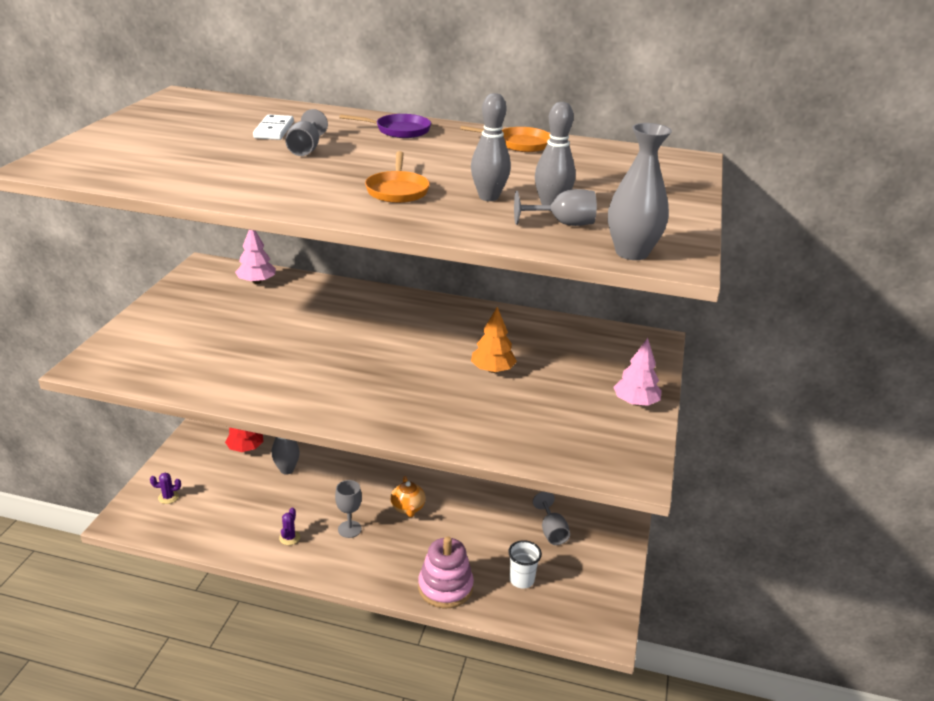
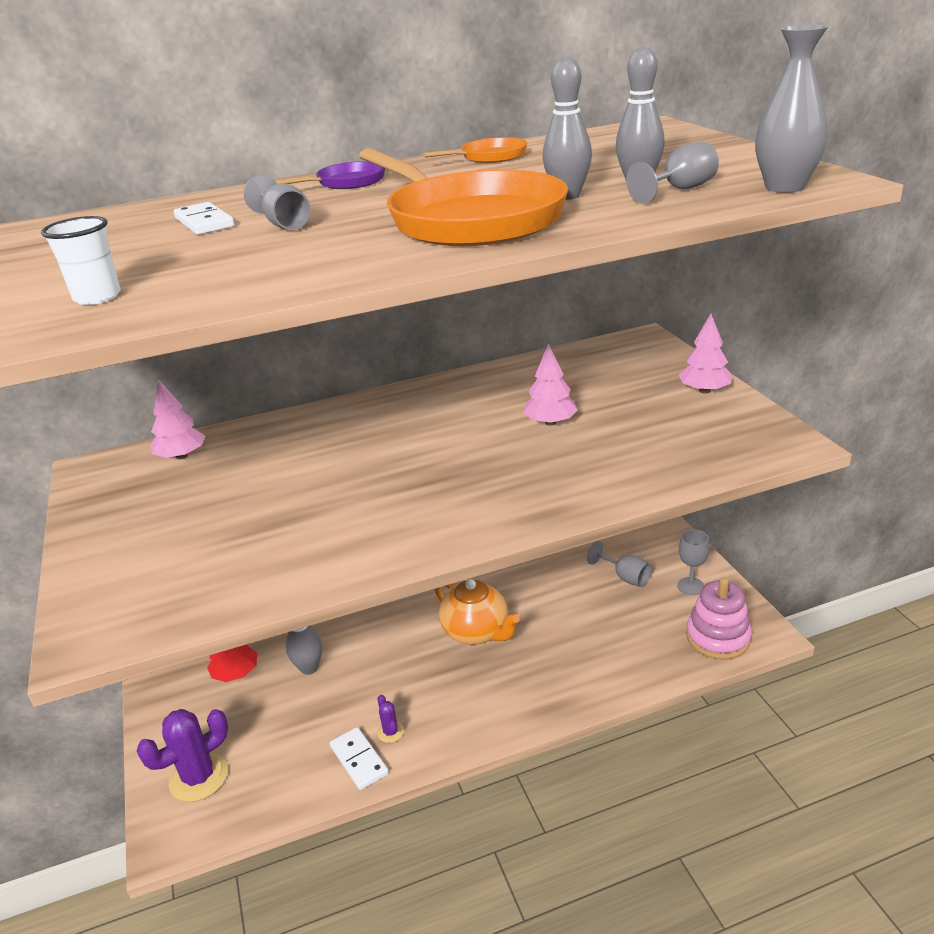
camera: 30 degrees left, 0 degrees up
purple cactus [150,472,181,504] -> purple cactus [137,709,228,802], size x2.10
grey goblet [335,480,362,538] -> grey goblet moved to [677,530,709,595]
orange pan [365,151,430,203] -> orange pan [359,148,568,246], size x2.13
orange teapot [390,476,425,517] -> orange teapot [434,579,520,645], size x1.63
pink stacking toy [418,536,474,608] -> pink stacking toy moved to [686,577,752,660]
orange tree [471,307,517,373] -> pink tree [523,344,578,426]
white cup [508,540,542,589] -> white cup moved to [41,216,120,305]
none -> white domino [330,727,389,790]

